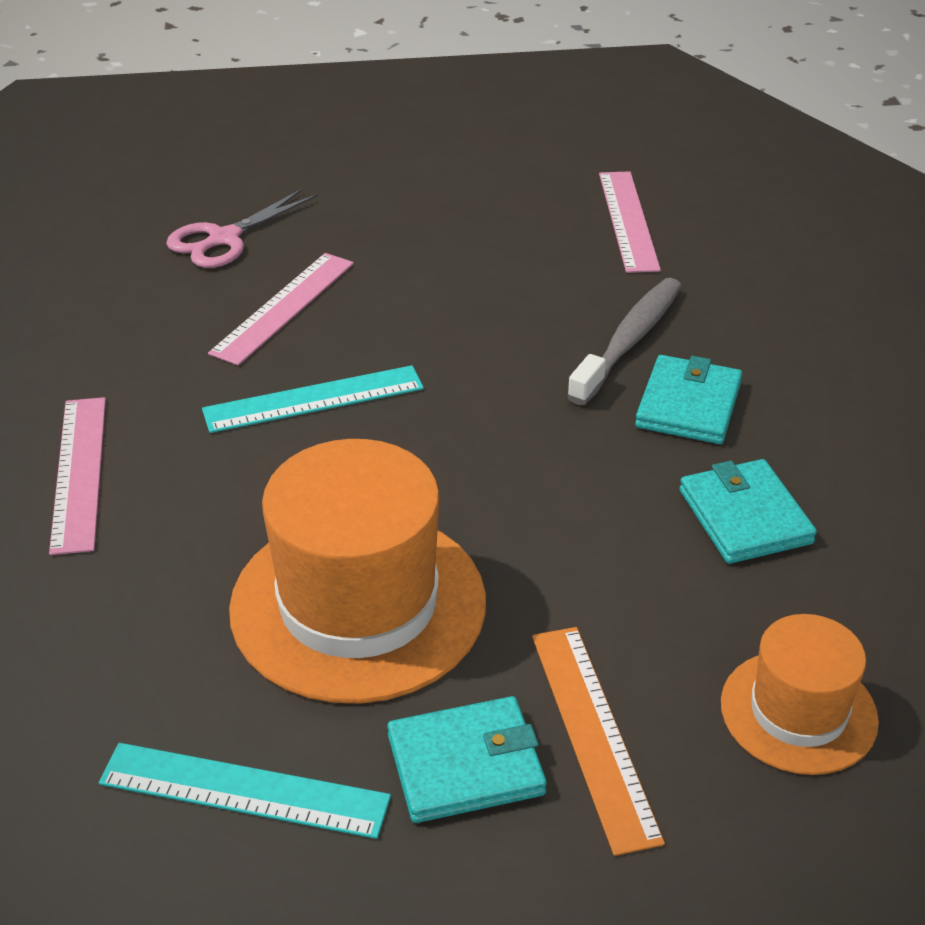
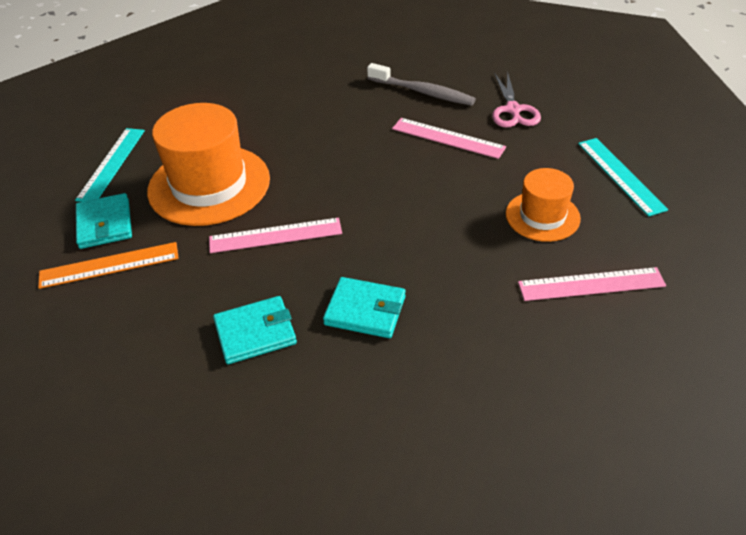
camera: 90 degrees right, 5 degrees up
pink ruler [49,397,106,555] -> pink ruler moved to [209,218,342,253]
pink scissors [166,189,317,268] -> pink scissors turned 135 degrees counterclockwise [492,71,541,128]
turquoise ruler [202,365,424,433] -> turquoise ruler moved to [578,138,668,217]
grey toothbrush [567,278,682,405] -> grey toothbrush moved to [367,63,476,106]
orange hat [721,614,879,775] -> orange hat moved to [506,168,581,242]

